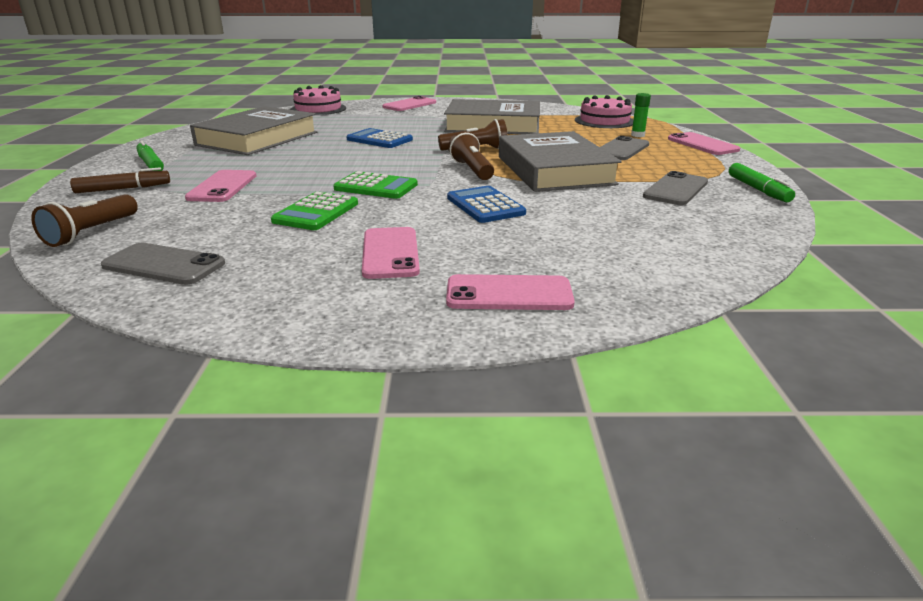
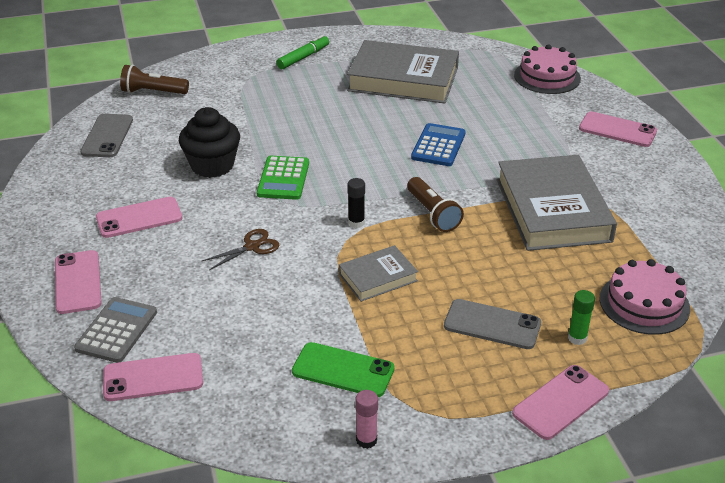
camera: 75 degrees right, 10 degrees up
brown marker [70,167,170,193] -> none
pink phone [185,170,256,202] -> pink phone moved to [103,353,203,401]
green calculator [271,192,358,230] -> black cupcake [179,107,240,178]
blue calculator [447,186,526,223] -> brown scissors [202,229,279,270]
brown flashlight [448,131,494,180] -> black glue stick [347,178,365,228]
grey book [499,131,622,192] -> grey book [339,245,418,302], size x0.51
grey phone [643,171,708,205] -> green phone [292,342,395,397]
green marker [729,163,795,202] -> pink glue stick [355,390,378,449]
none -> grey calculator [74,297,157,363]

